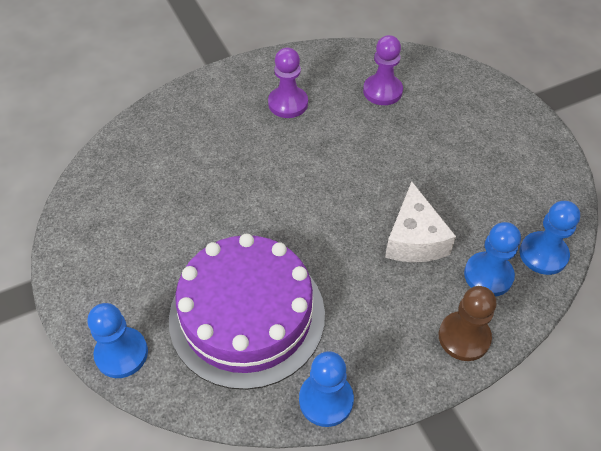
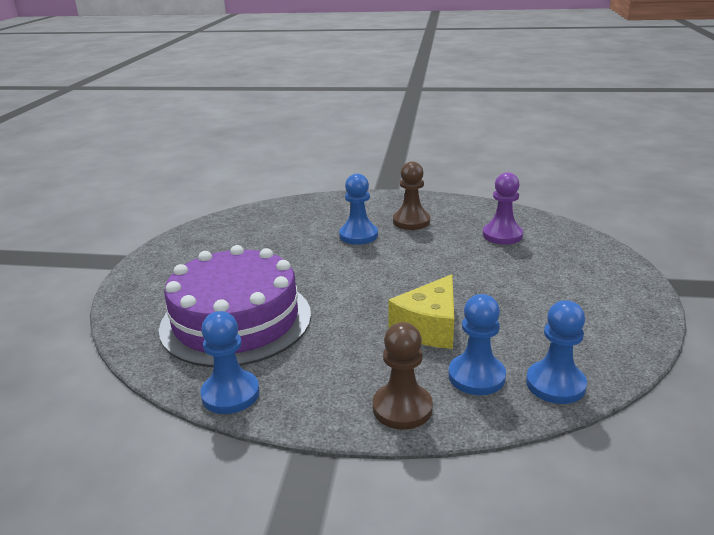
camera: 35 degrees right, 25 degrees down
blue pawn [87,303,148,378] -> blue pawn moved to [339,174,378,245]
purple pawn [268,48,308,118] -> brown pawn [393,161,430,230]
white cheese [385,181,456,262] -> yellow cheese [388,274,454,349]

